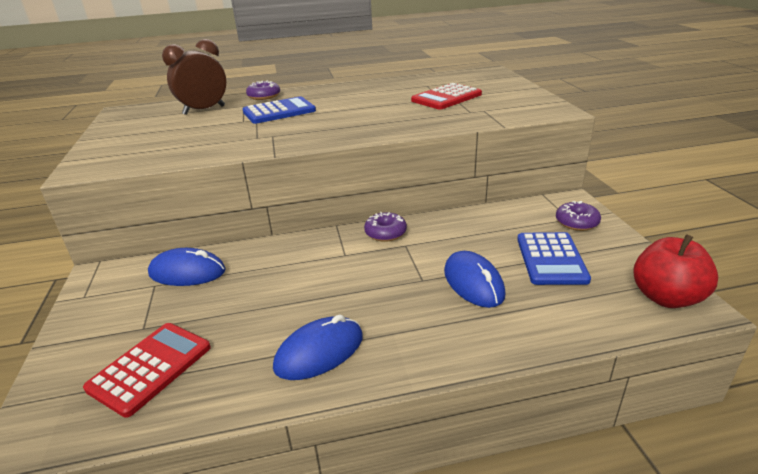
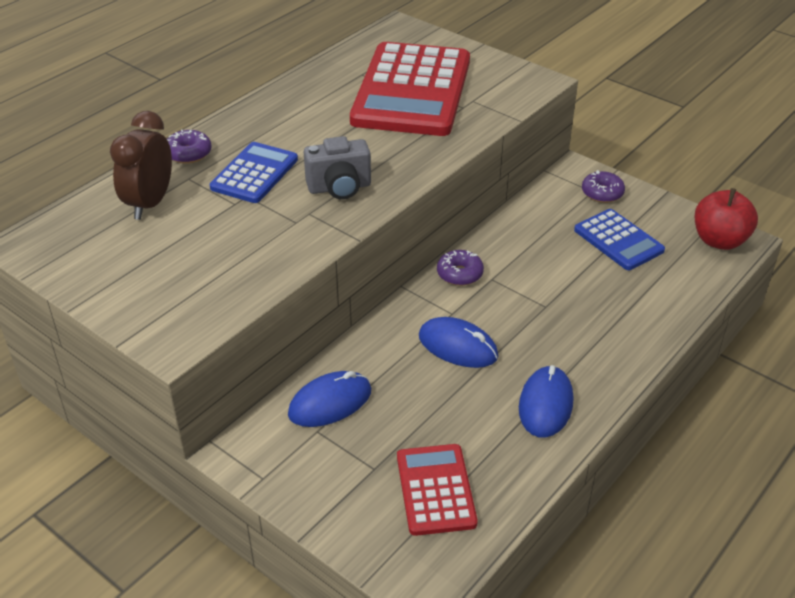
camera: 40 degrees left, 10 degrees up
red calculator [411,83,482,110] -> red calculator [350,42,470,136], size x1.96
blue mouse [444,251,506,308] -> blue mouse moved to [419,317,498,368]
none -> grey camera [304,136,371,199]

